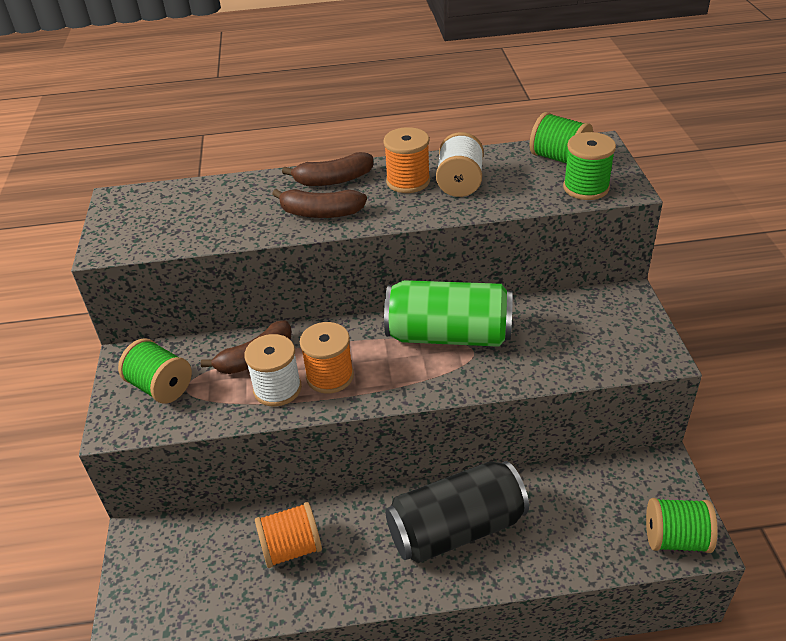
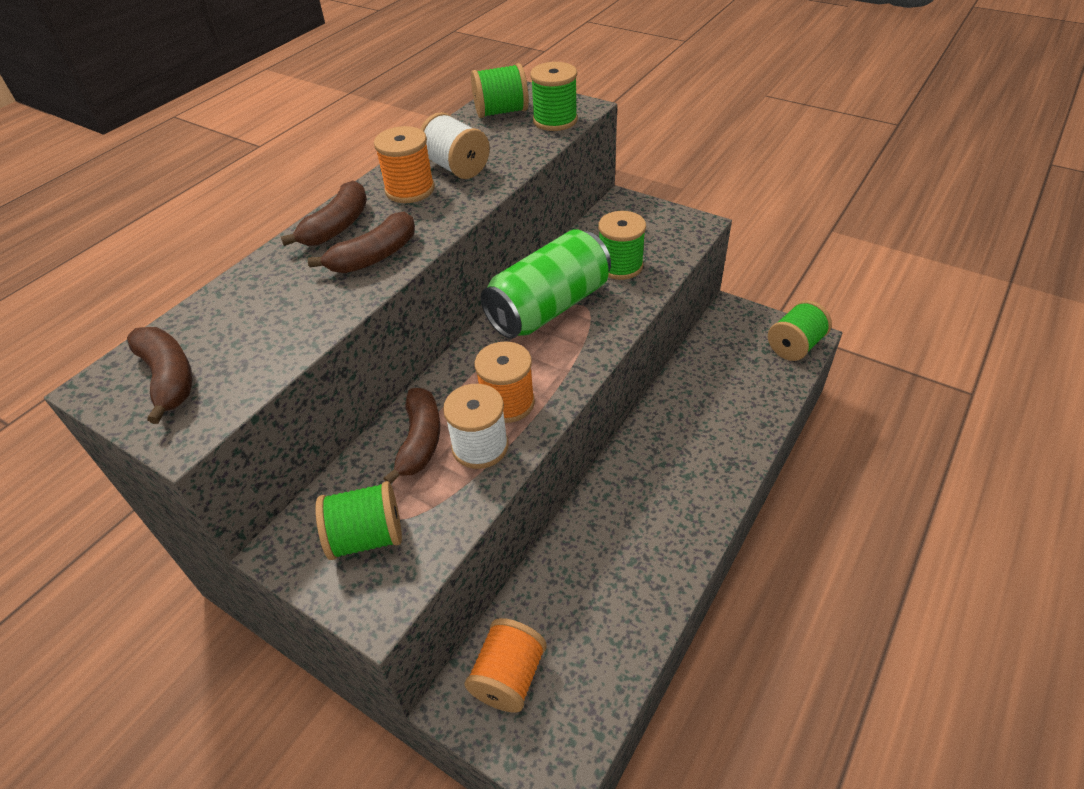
camera: 50 degrees left, 5 degrees up
orange spool [255,502,322,568] -> orange spool moved to [465,618,547,713]
black can [385,461,529,563] -> none
none -> brown banana [127,327,192,424]
none -> green spool [598,211,646,280]

